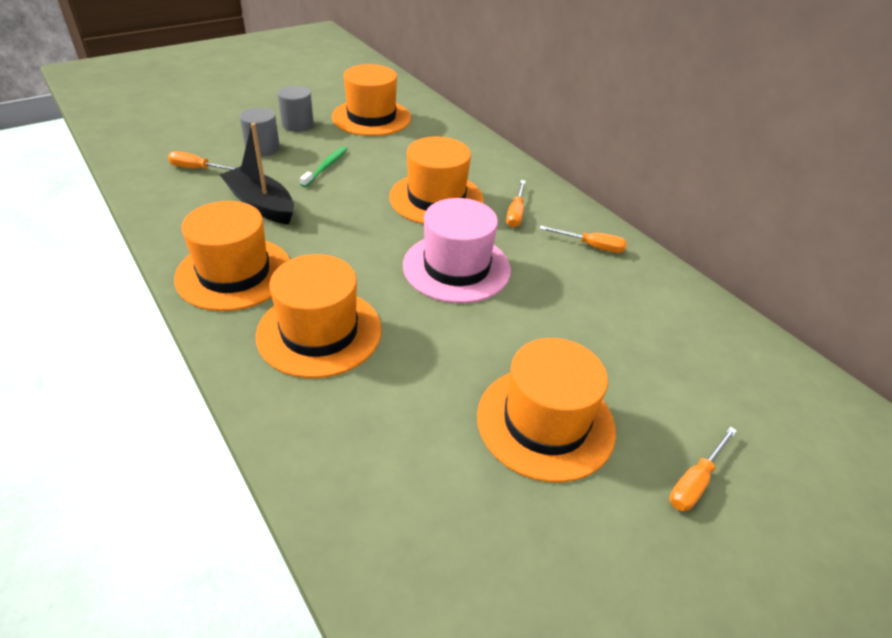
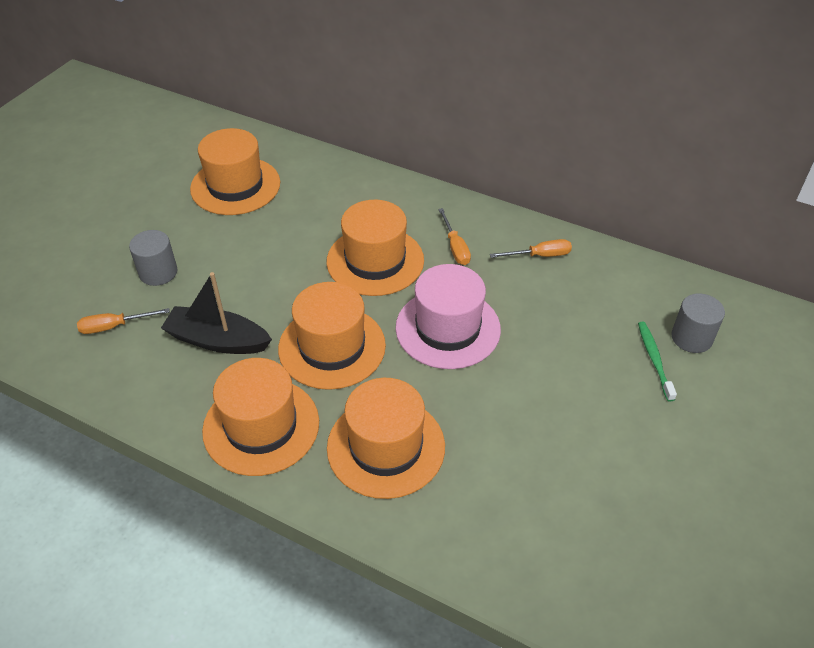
camera: 25 degrees left, 5 degrees up
grey cylinder [278,86,314,132] -> grey cylinder moved to [671,293,725,353]
green toothbrush [300,146,348,187] -> green toothbrush moved to [638,322,677,402]
orange hat [477,338,616,483] -> orange hat moved to [278,282,386,390]
orange screwdriver [670,427,737,511] -> none

